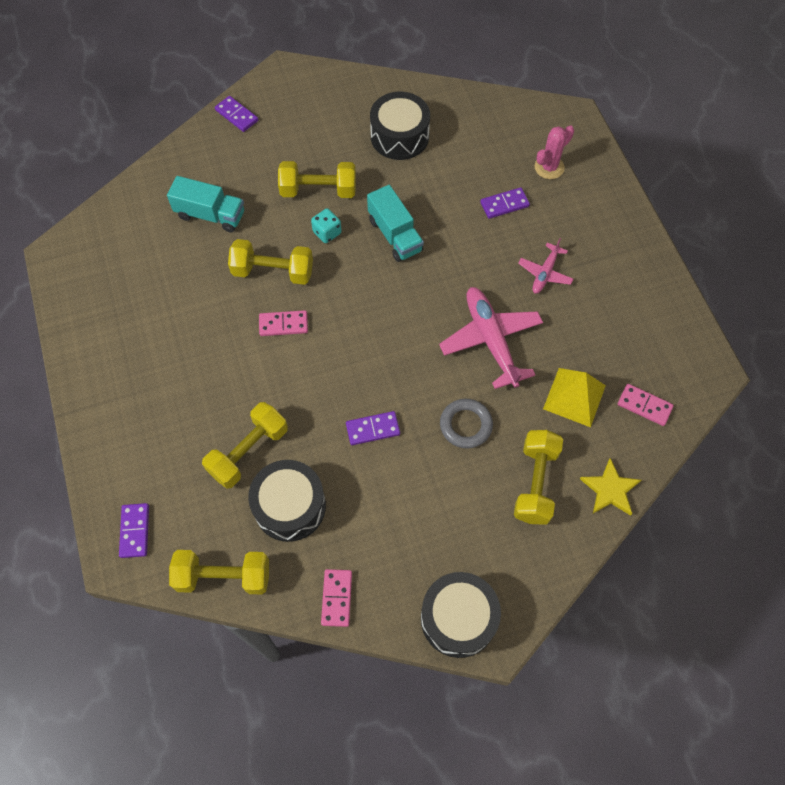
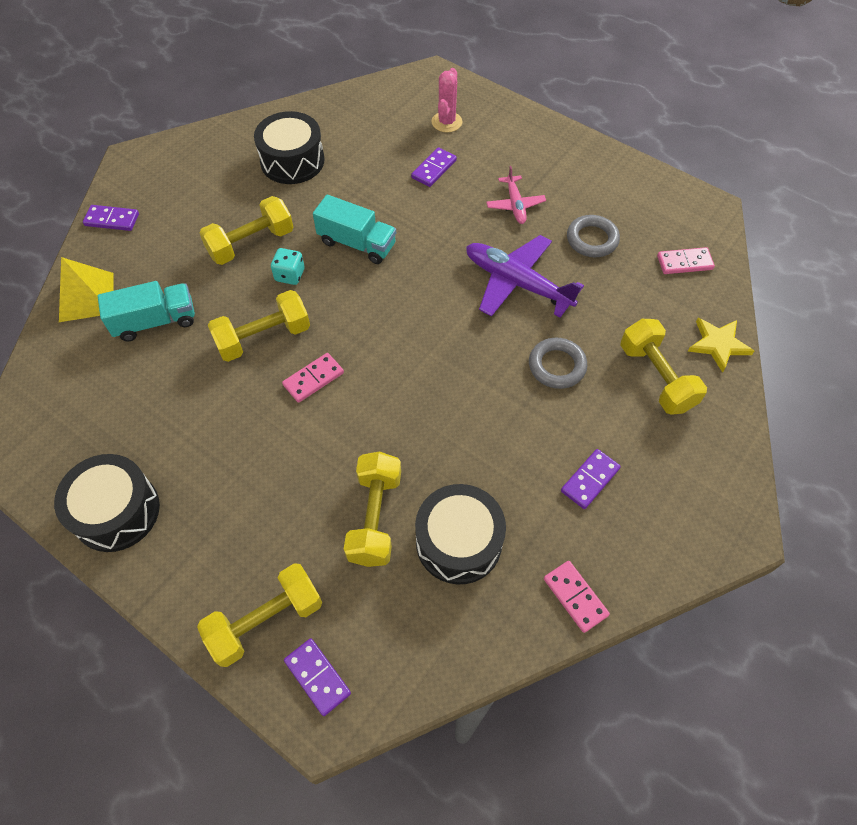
camera: 35 degrees left, 5 degrees down
yellow dumbbell [169,550,269,594] -> yellow dumbbell moved to [197,563,322,667]
purple domino [346,411,400,445] -> purple domino moved to [561,449,621,509]
black drum [421,572,501,658] -> black drum moved to [54,454,160,552]
pink plane [439,287,543,389] -> purple plane [466,235,584,318]
yellow pyramid [543,368,606,427] -> yellow pyramid moved to [59,257,113,322]
none -> grey ring [567,215,620,257]

